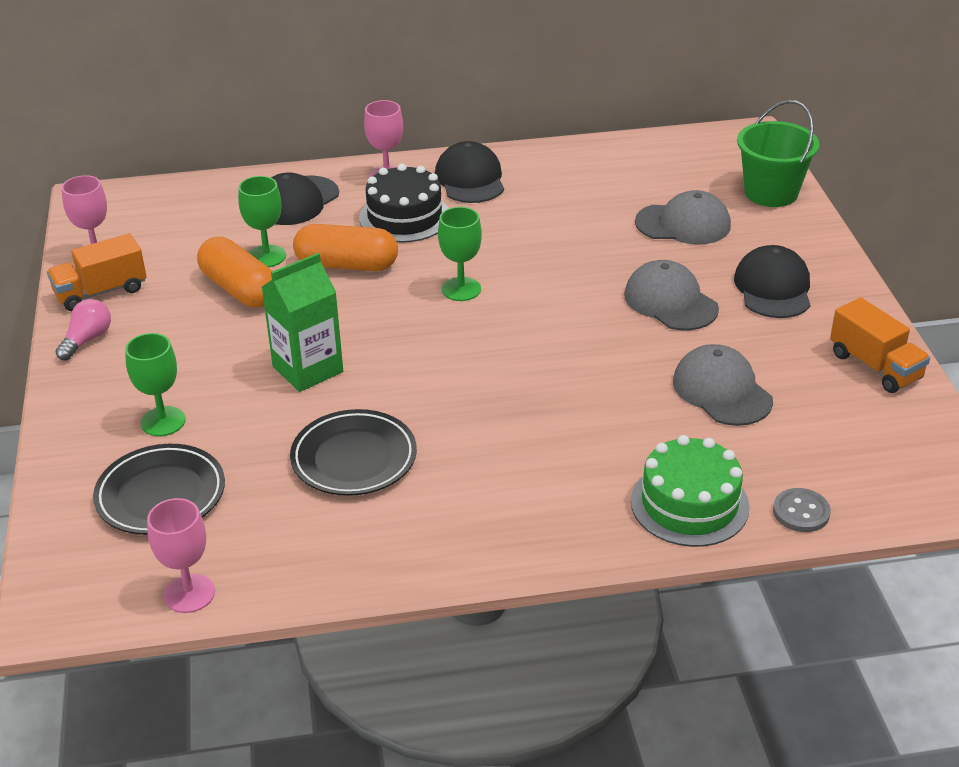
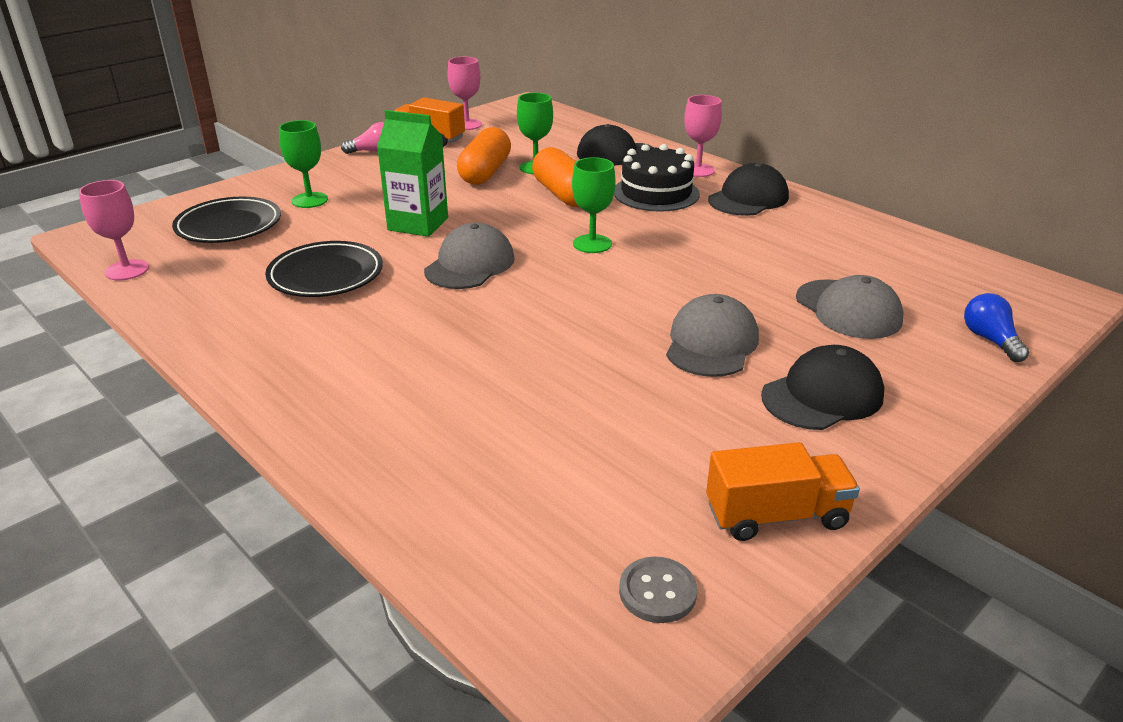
camera: 55 degrees right, 5 degrees down
green cake [631,435,749,547] -> none
grey cap [673,344,773,426] -> grey cap moved to [424,223,515,289]
green bucket [737,100,819,207] -> blue light bulb [964,293,1029,362]
grey button [773,488,831,532] -> grey button moved to [619,557,697,623]
orange truck [830,297,930,393] -> orange truck turned 120 degrees counterclockwise [706,442,860,541]

